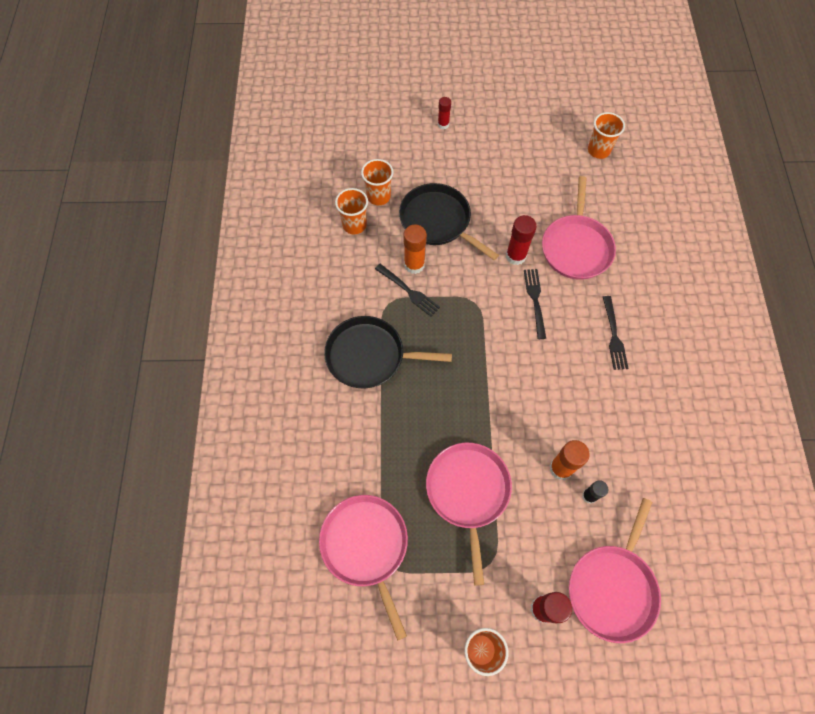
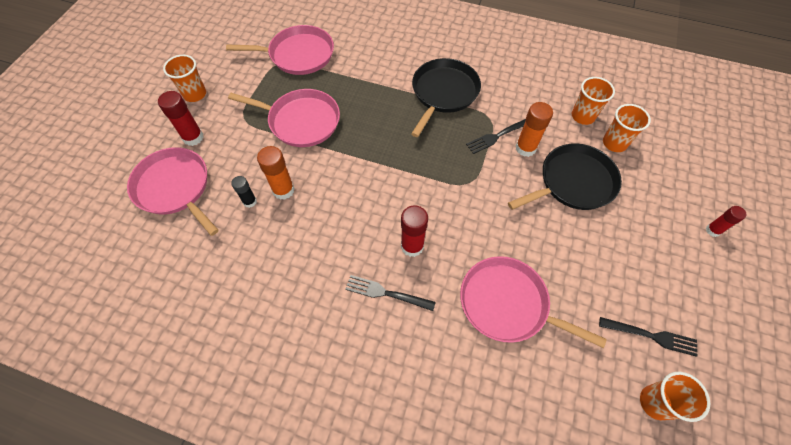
camera: 110 degrees right, 5 degrees down
red glue stick [506,215,537,265] -> red glue stick moved to [401,205,428,257]
black fork [524,269,546,339] -> black fork moved to [599,317,697,357]

